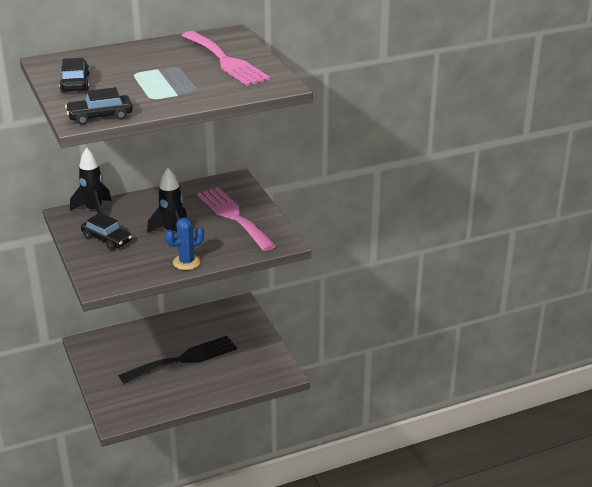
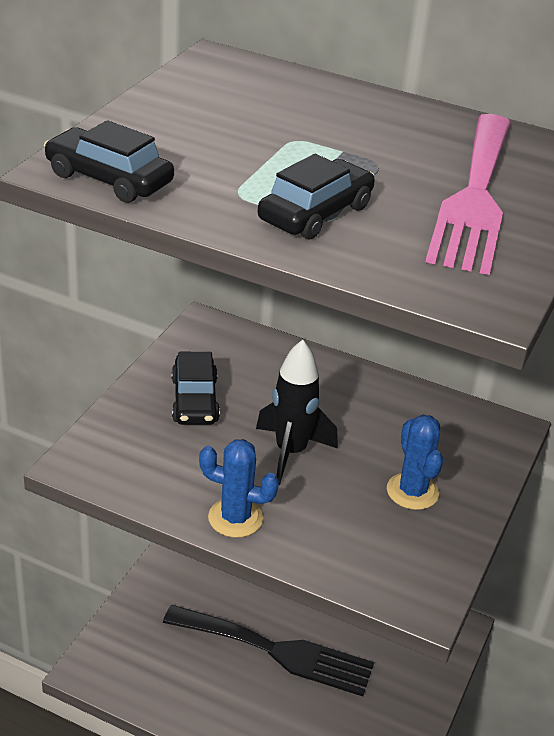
camera: 45 degrees right, 5 degrees up
black car [59,58,90,92] -> black car moved to [258,154,375,239]
black rocket [70,148,112,213] -> none
pink fork [197,187,276,251] -> blue cactus [387,415,443,510]

